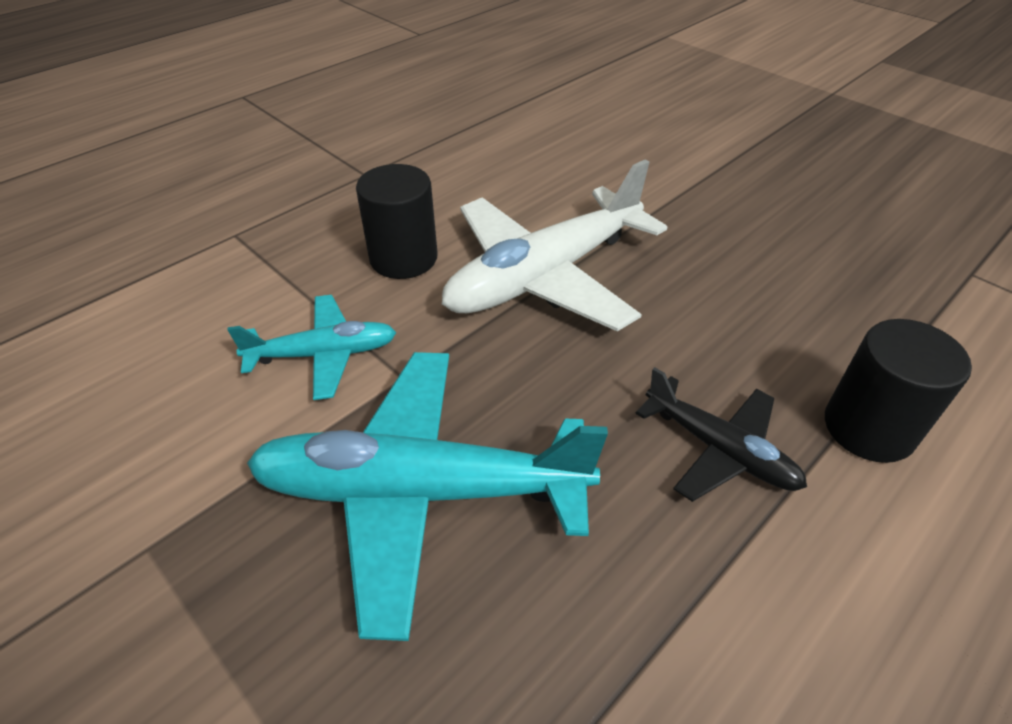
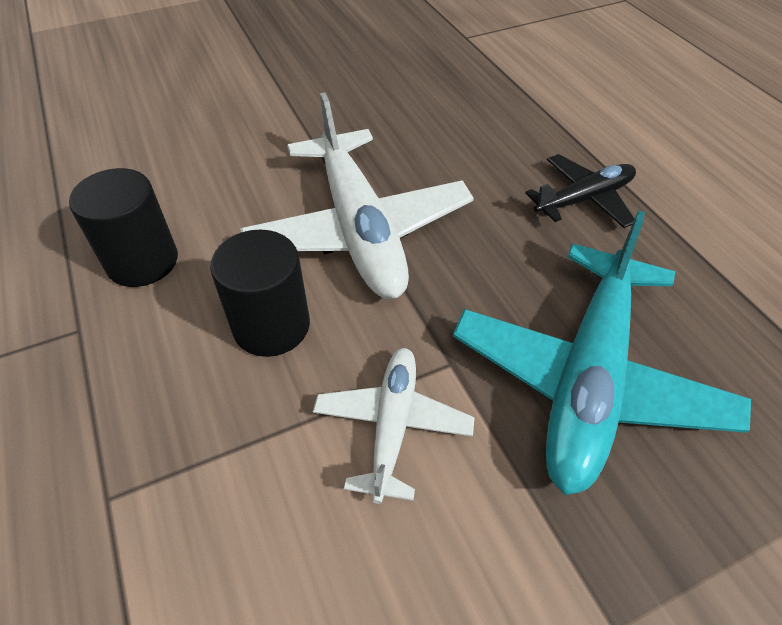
camera: 70 degrees left, 5 degrees up
turquoise plane [227,295,397,400] -> white plane [313,348,475,504]
black cylinder [825,319,972,463] -> black cylinder moved to [69,168,178,287]

